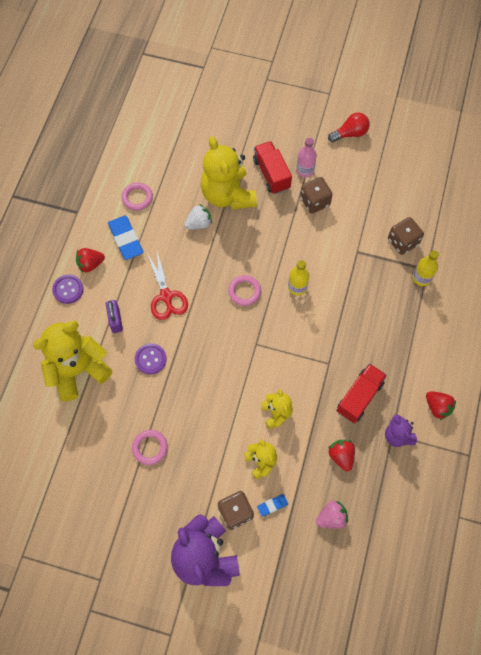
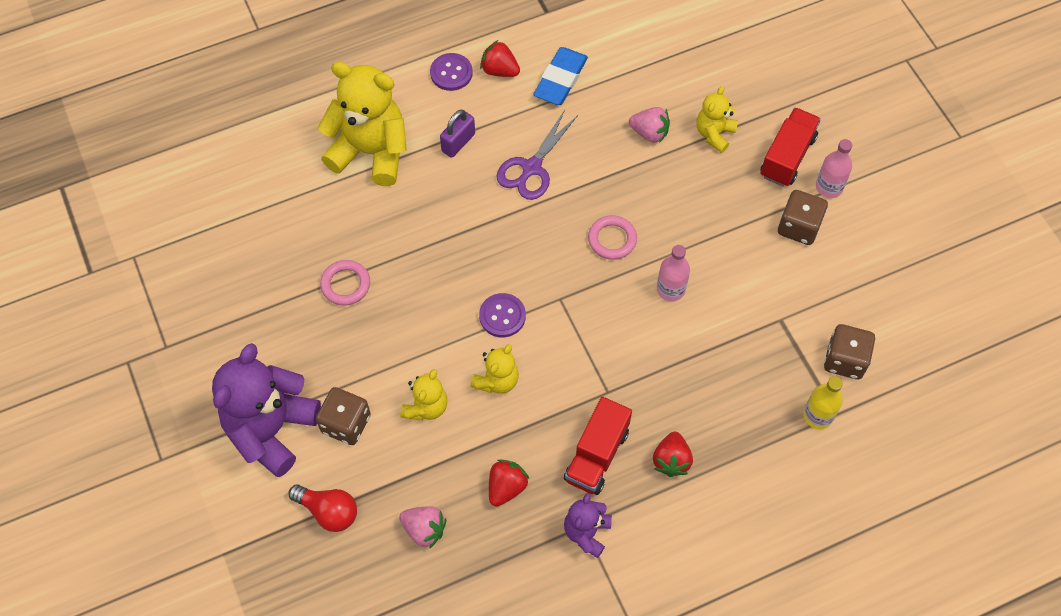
camera: 50 degrees right, 5 degrees down
pink ring [121,183,153,211] -> none
purple button [135,343,167,374] -> purple button moved to [479,293,526,337]
red scissors [147,251,188,320] -> purple scissors [496,110,578,200]
white strawberry [184,204,212,229] -> pink strawberry [629,107,670,143]
yellow teddy bear [201,137,257,210] -> yellow teddy bear [697,86,738,153], size x0.51
blue eraser [257,494,288,517] -> none
yellow bottle [288,260,309,296] -> pink bottle [657,245,690,301]
red light bulb [328,112,370,142] -> red light bulb moved to [289,485,357,532]
red truck [336,363,387,423] -> red truck turned 120 degrees clockwise [564,397,632,495]
red strawberry [426,391,456,420] -> red strawberry moved to [653,431,693,477]

